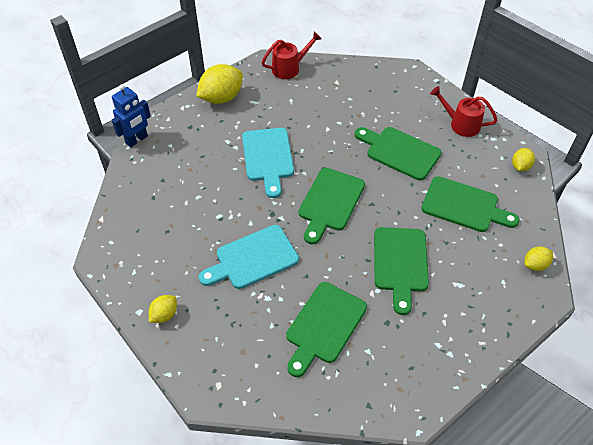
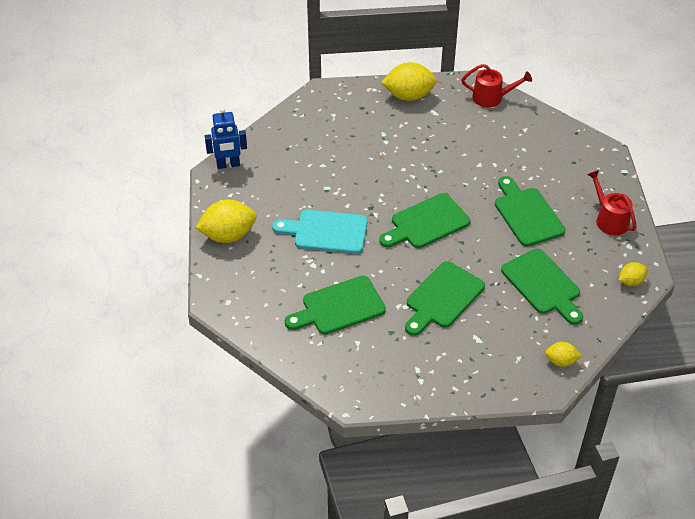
camera: 35 degrees right, 5 degrees down
blue robot [112,84,151,147] -> blue robot moved to [205,107,247,169]
yellow lemon [149,295,177,323] -> yellow lemon [195,200,257,243], size x1.88
turquoise cutting board [242,128,294,198] -> none

